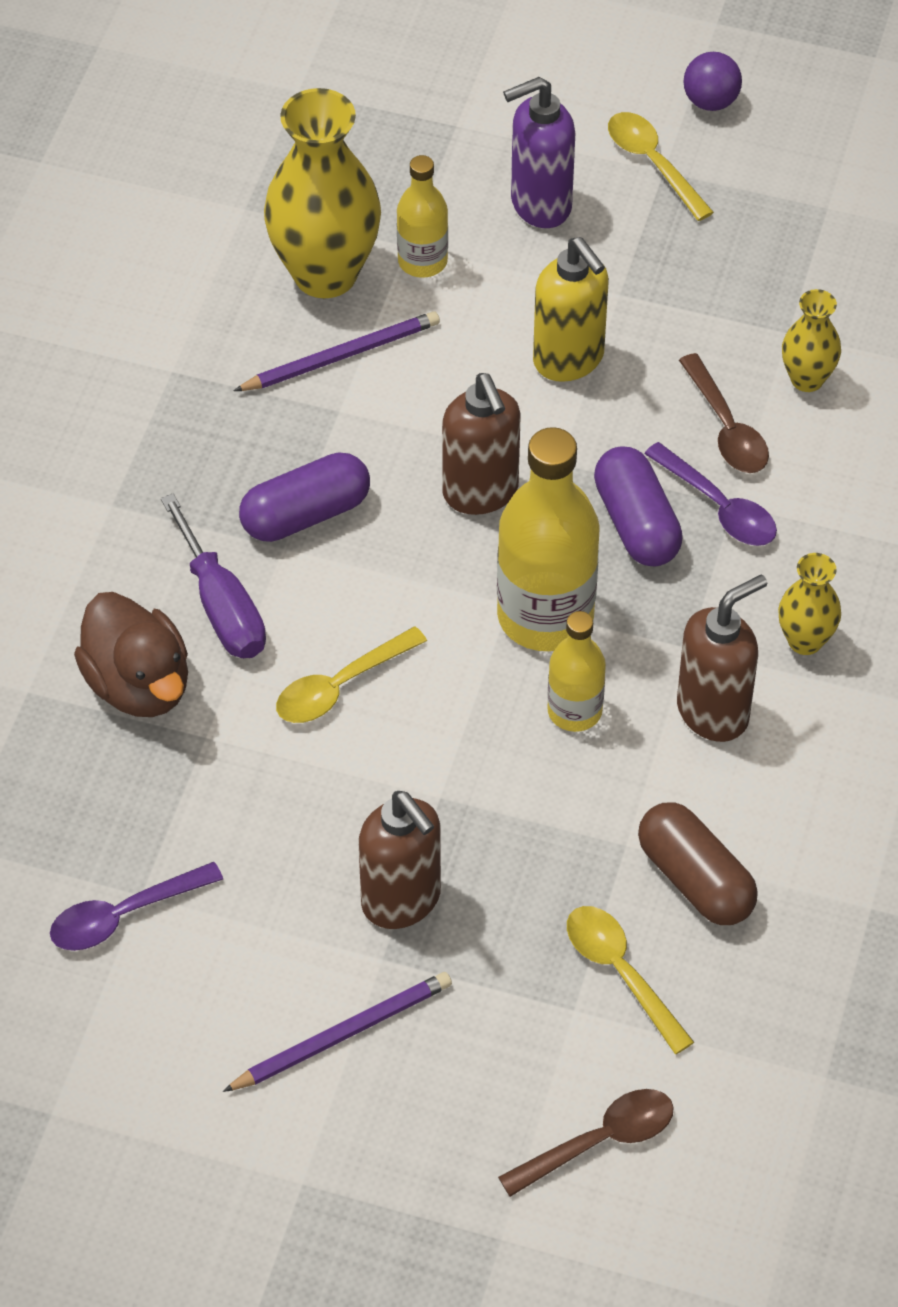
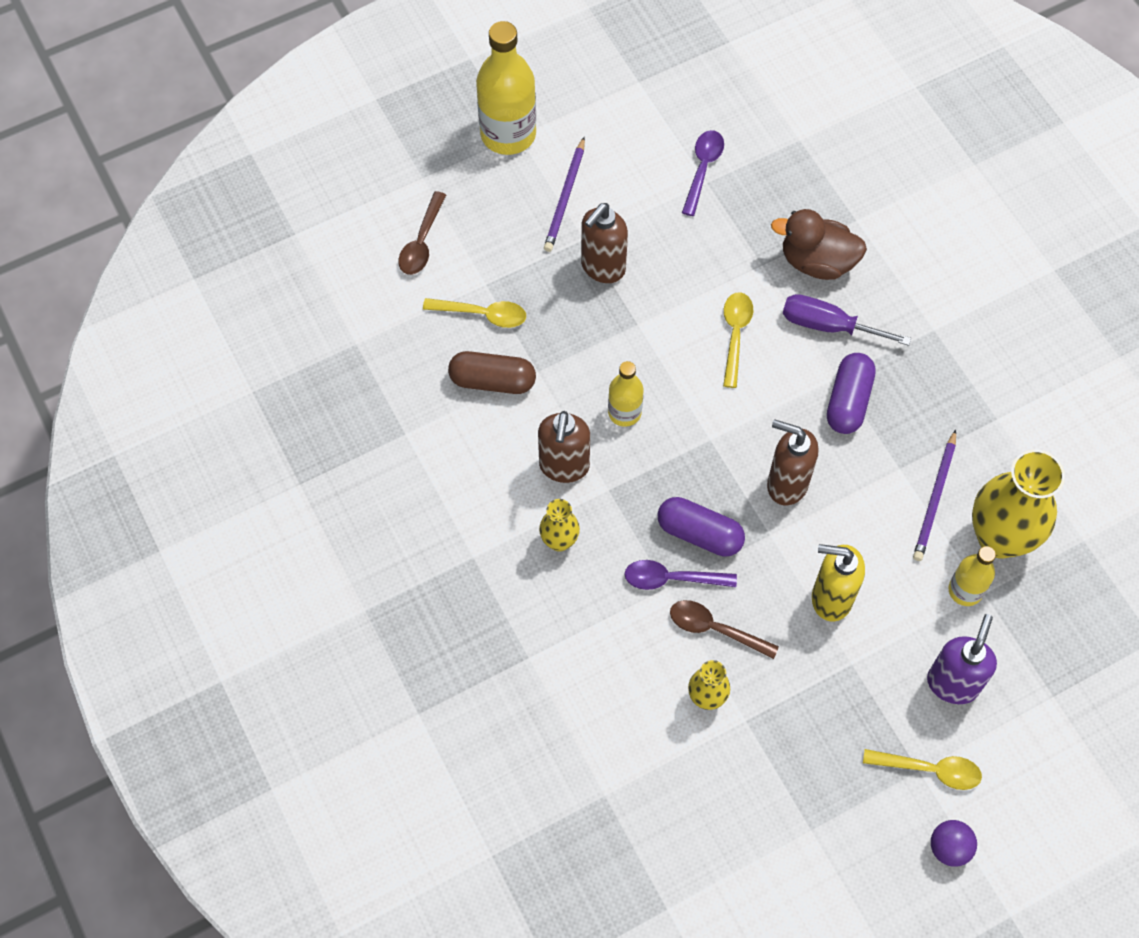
camera: 135 degrees right, 10 degrees up
brown soap dispenser [359,791,441,929] -> brown soap dispenser turned 60 degrees counterclockwise [581,203,628,283]
yellow bottle [497,427,600,651] -> yellow bottle moved to [476,21,536,155]

